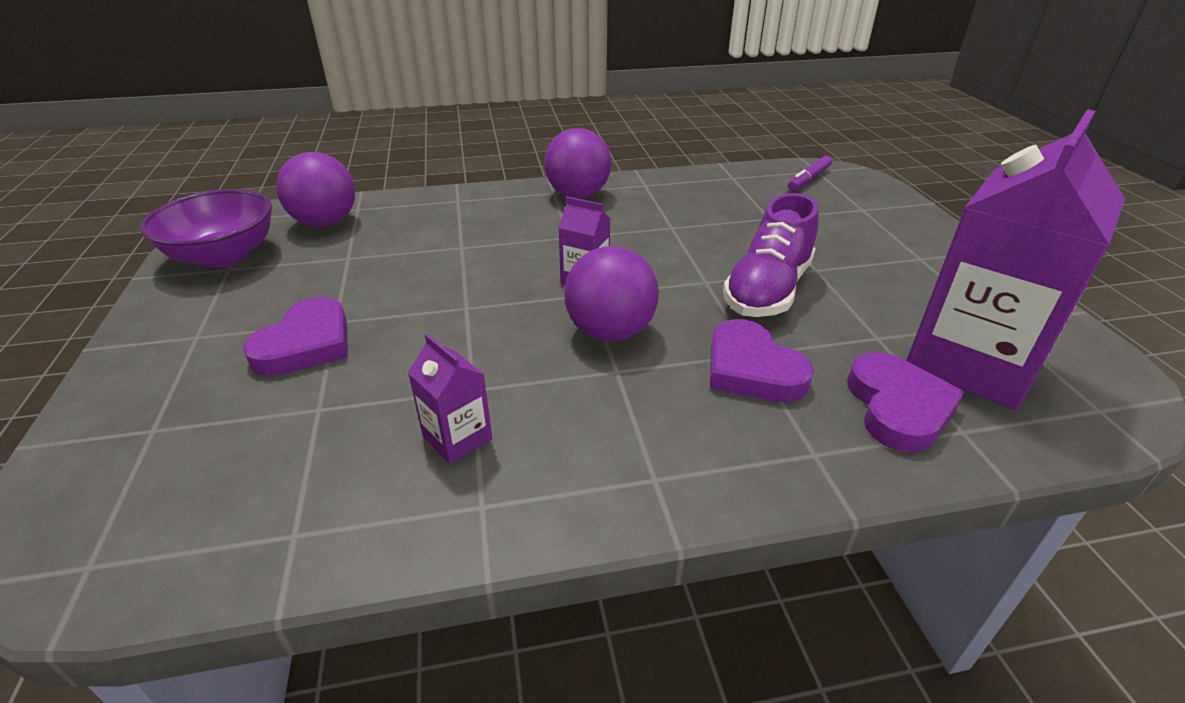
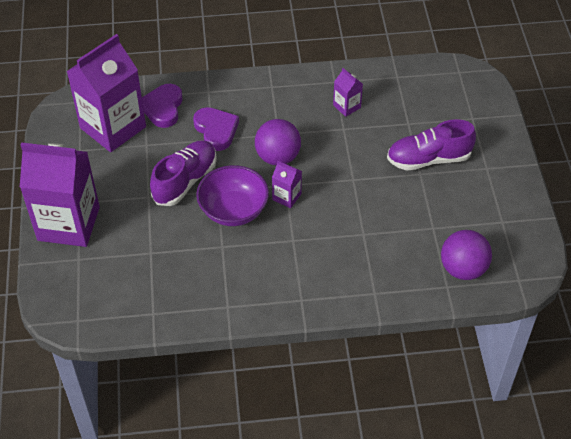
camera: 175 degrees left, 15 degrees up
purple bowl [140,189,272,268] -> purple bowl moved to [196,165,269,226]
purple heart [243,297,348,376] -> purple shoe [387,119,476,171]
purple ball [544,128,611,198] -> none
purple marker [788,156,832,191] -> none
none -> purple carton [20,142,100,247]

